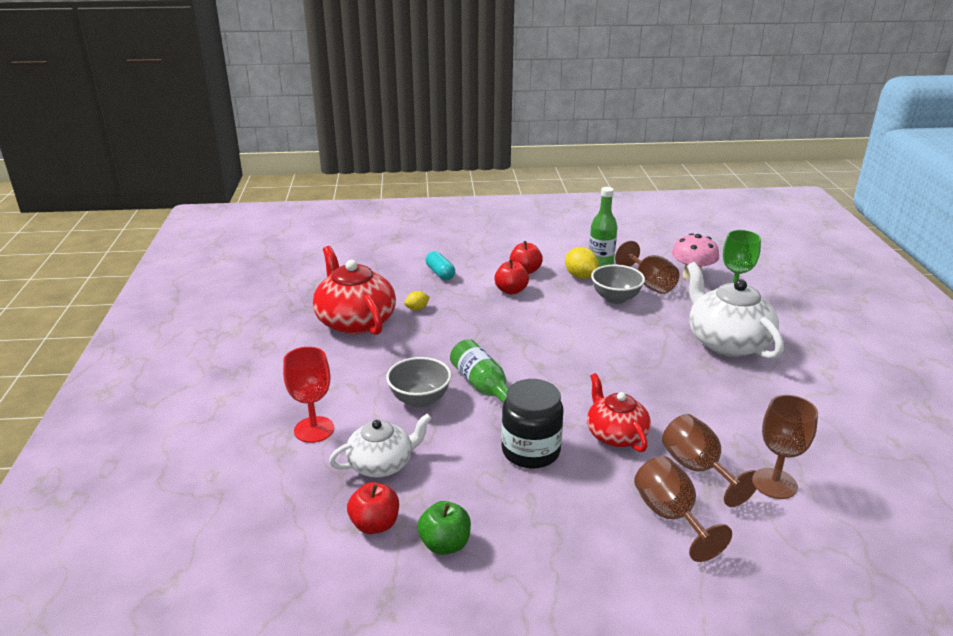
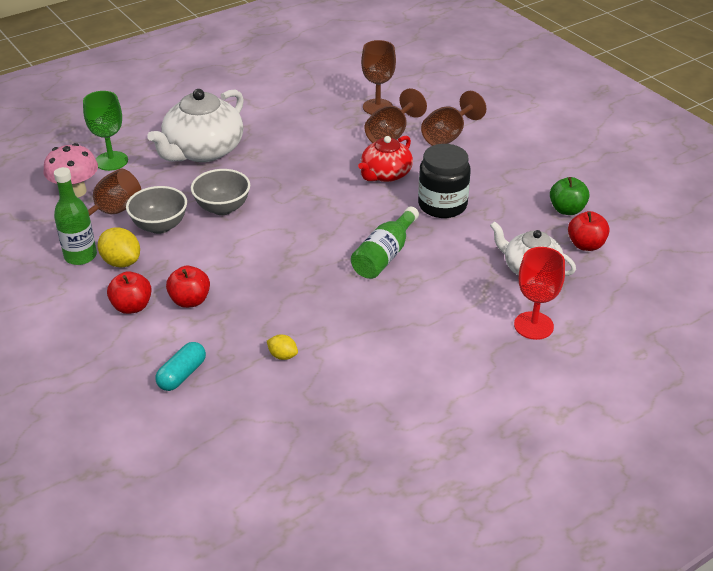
camera: 120 degrees left, 10 degrees up
red teapot [313,246,396,335] -> none
grey bowl [386,357,451,408] -> grey bowl moved to [191,169,250,215]
yellow lemon [565,247,599,279] -> yellow lemon turned 75 degrees counterclockwise [98,227,140,268]

